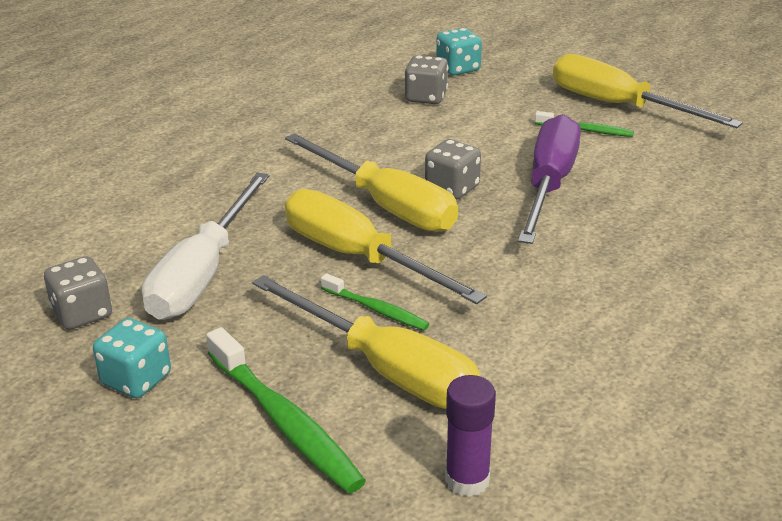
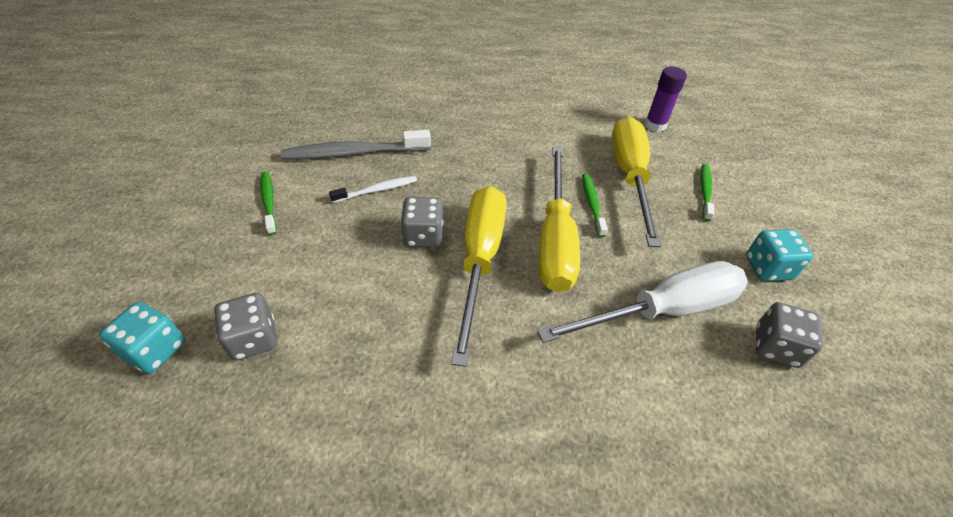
camera: 130 degrees left, 15 degrees up
green toothbrush [206,327,366,493] -> green toothbrush [701,164,714,221], size x0.56
purple screwdriver [518,114,581,244] -> white toothbrush [329,176,417,203]
yellow screwdriver [553,54,743,128] -> none
none -> grey toothbrush [280,130,431,160]

